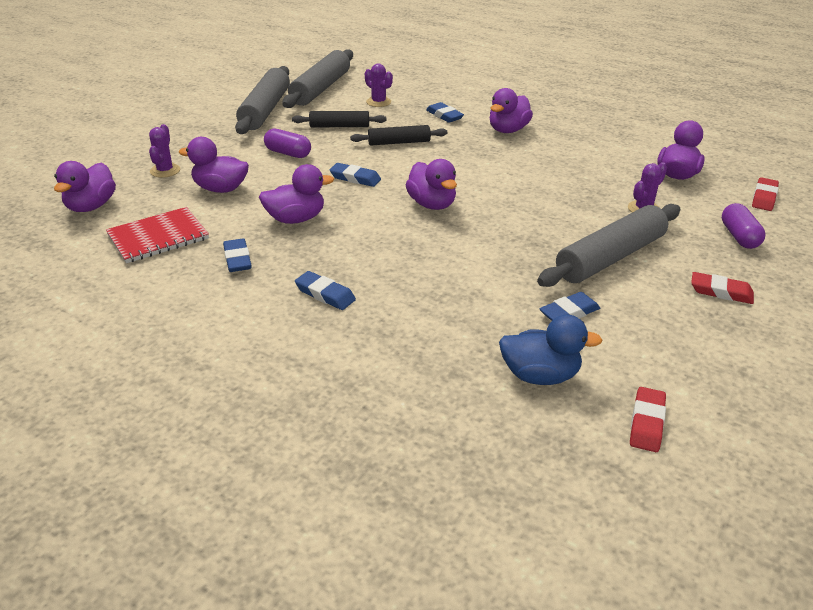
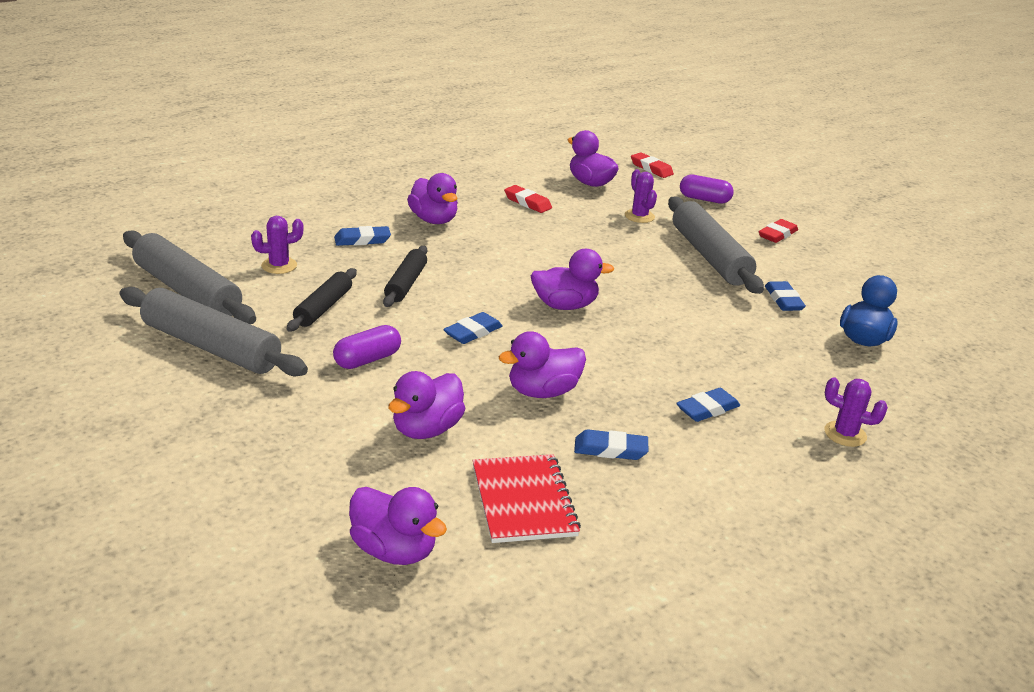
camera: 70 degrees left, 5 degrees down
purple cactus [149,124,180,178] -> purple cactus moved to [824,377,888,447]
purple duck [259,164,334,224] -> purple duck turned 120 degrees counterclockwise [499,331,586,398]
red eraser [630,387,666,452] -> red eraser moved to [504,185,552,213]

